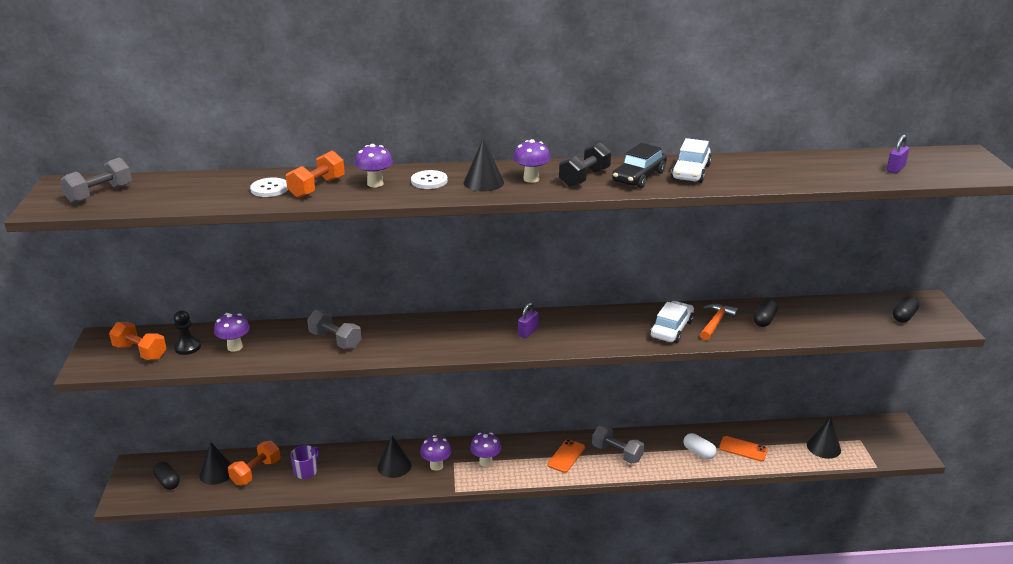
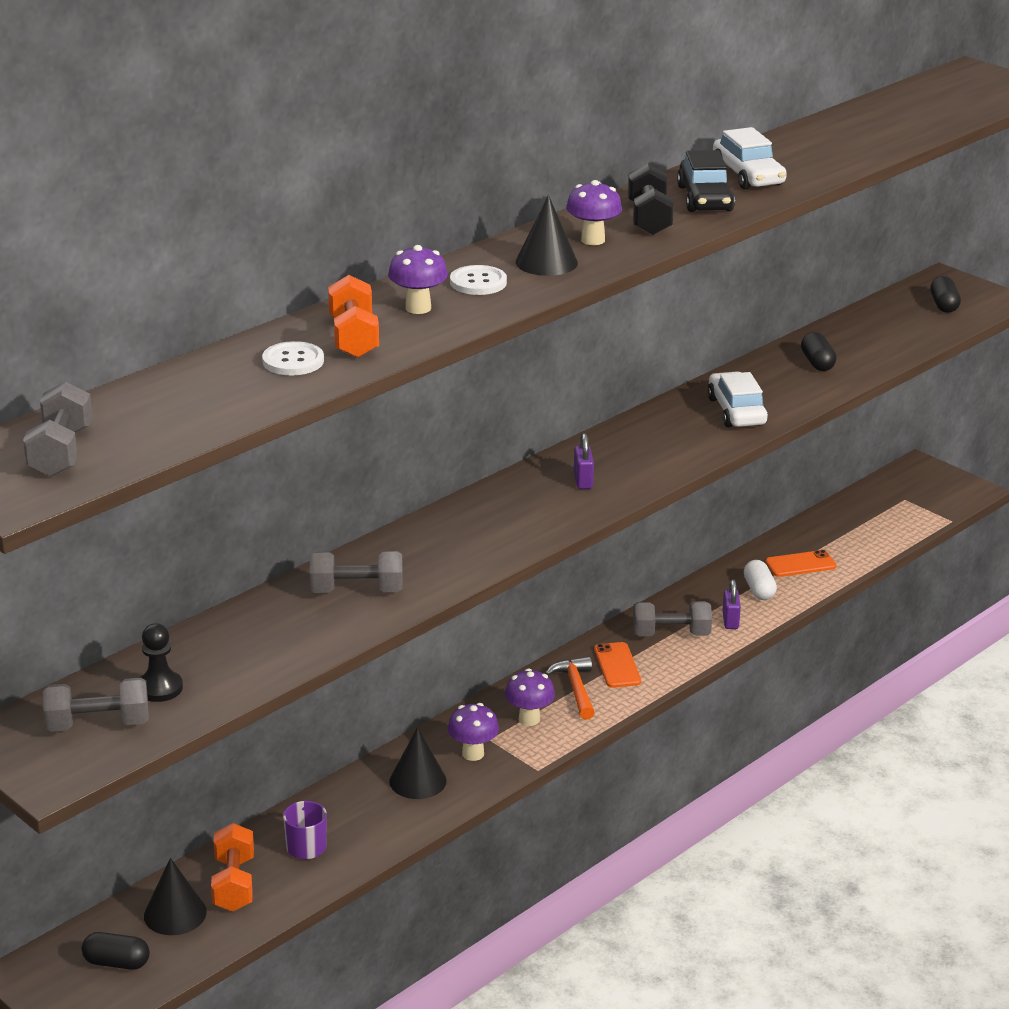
camera: 40 degrees left, 0 degrees up
orange dumbbell [109,322,167,360] -> grey dumbbell [43,678,149,732]
purple mushroom [214,313,250,352] -> none
white capsule [683,433,717,459] -> white capsule turned 75 degrees clockwise [744,560,777,600]
orange hammer [700,304,738,340] -> orange hammer moved to [545,657,595,720]
black cone [807,417,841,459] -> none
purple padlock [886,135,909,174] -> purple padlock moved to [722,579,741,629]

